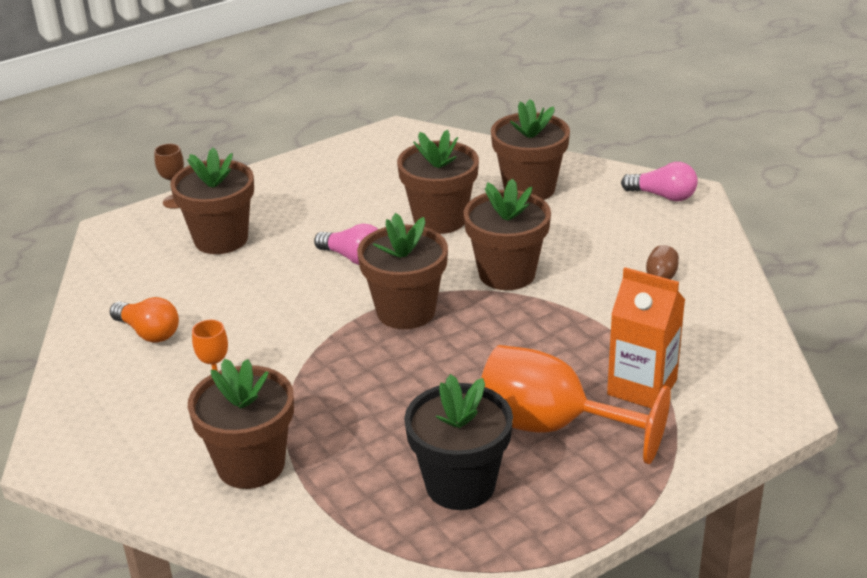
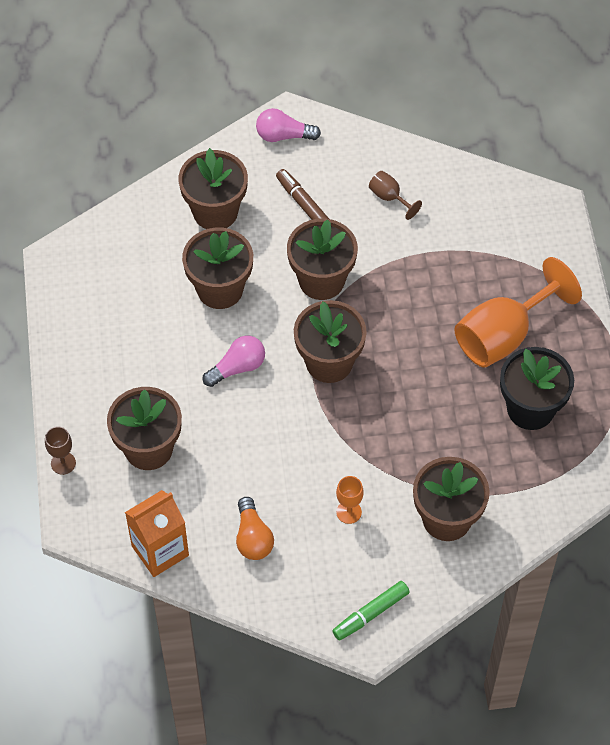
camera: 65 degrees left, 25 degrees up
orange light bulb [110,297,179,343] -> orange light bulb turned 105 degrees clockwise [236,497,274,560]
orange carton [607,267,685,409] -> orange carton moved to [125,490,189,577]
pink light bulb [621,162,698,201] -> pink light bulb turned 135 degrees counterclockwise [256,108,321,142]
none -> brown marker [276,169,329,220]
none -> green marker [332,581,410,641]

